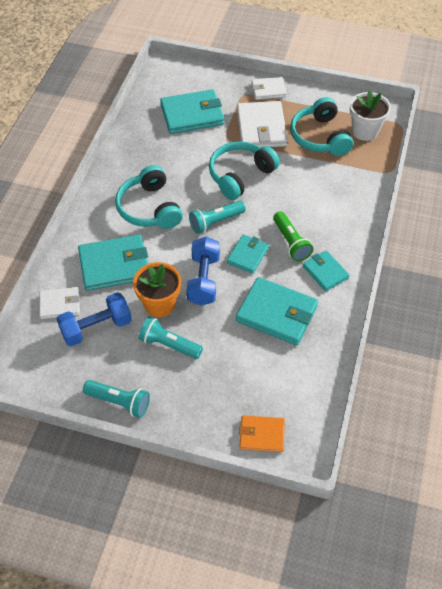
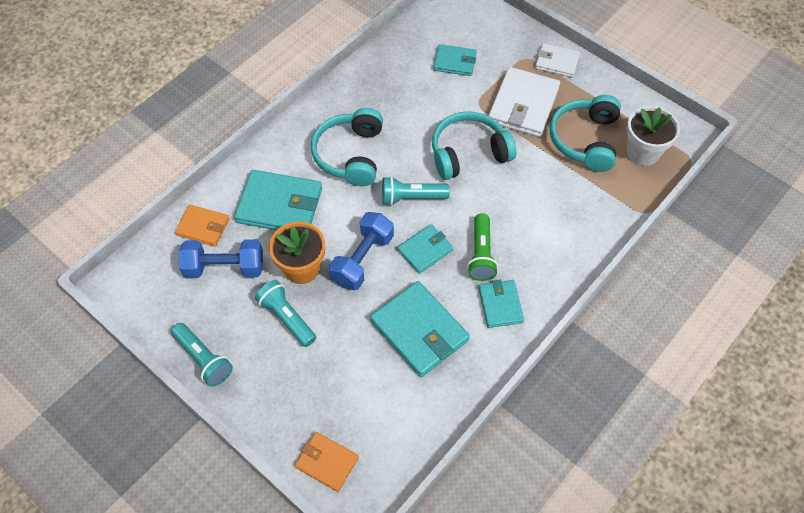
camera: 25 degrees right, 5 degrees up
white wallet [39,287,80,319] -> orange wallet [175,205,230,246]
turquoise wallet [160,89,224,134] -> turquoise wallet [433,44,477,76], size x0.58

